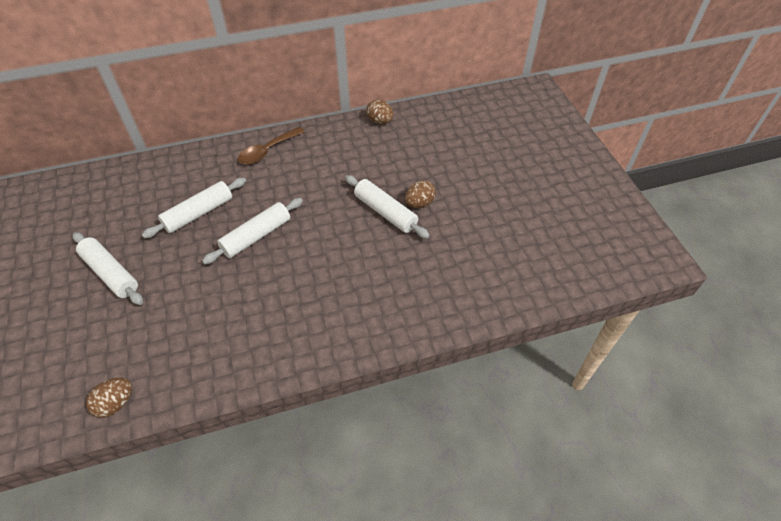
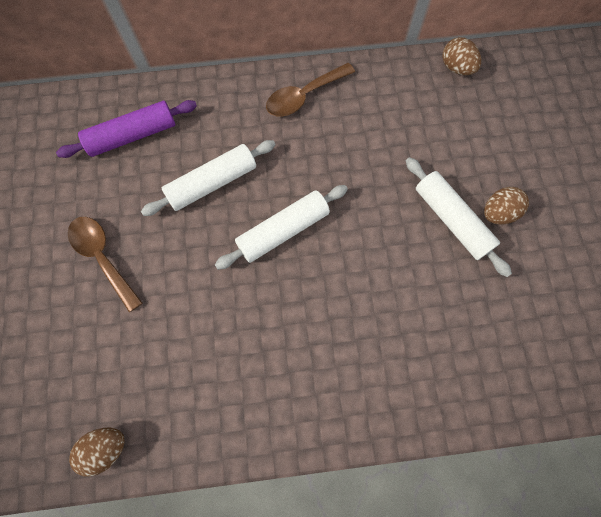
camera: 10 degrees right, 20 degrees up
white rolling pin [73,232,143,305] -> brown spoon [68,217,143,312]
none -> purple rolling pin [56,100,197,158]

